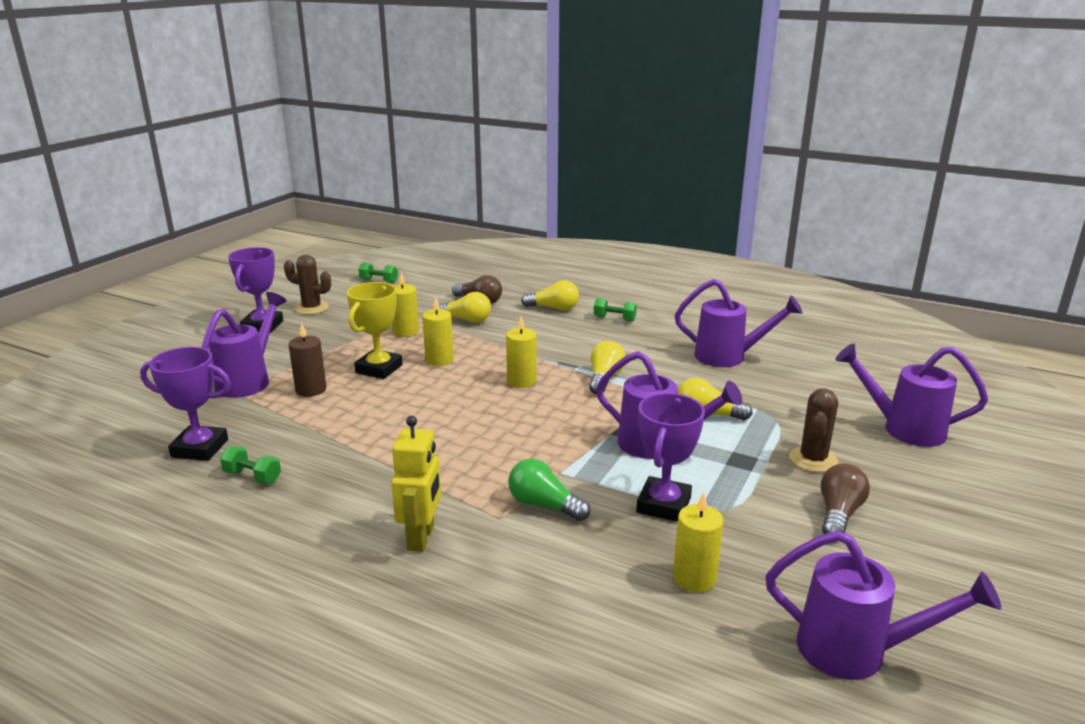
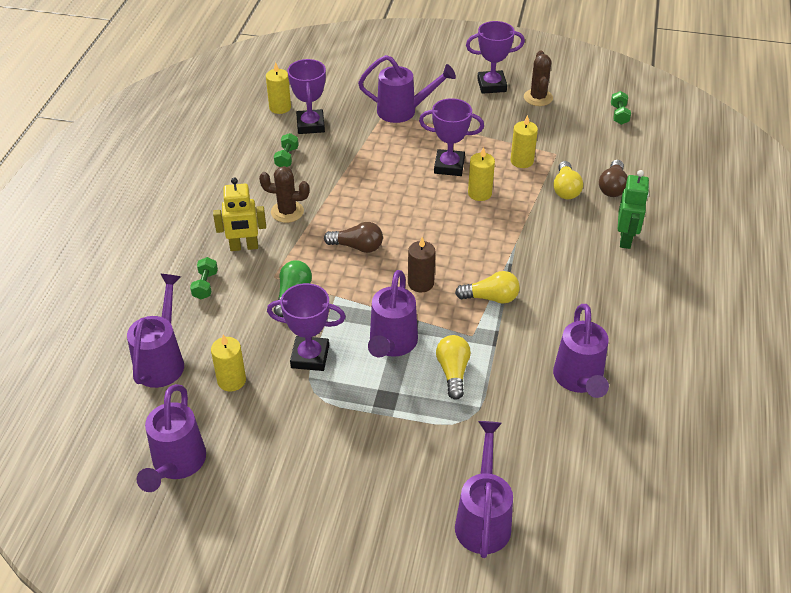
camera: 75 degrees right, 20 degrees up
brown candle [288,323,326,397] -> brown candle moved to [408,237,435,292]
yellow trophy [347,282,403,379] -> purple trophy [419,98,484,176]
yellow candle [506,316,537,388] -> yellow candle moved to [266,62,291,114]
yellow light bulb [521,280,579,310] -> green robot [618,170,649,249]
green dumbbell [594,298,637,321] -> green dumbbell moved to [190,257,218,299]
brown cactus [789,388,838,472] -> brown cactus moved to [259,166,309,223]
brown light bulb [821,463,870,534] -> brown light bulb moved to [324,222,383,253]
none -> purple watering can [127,274,184,388]

